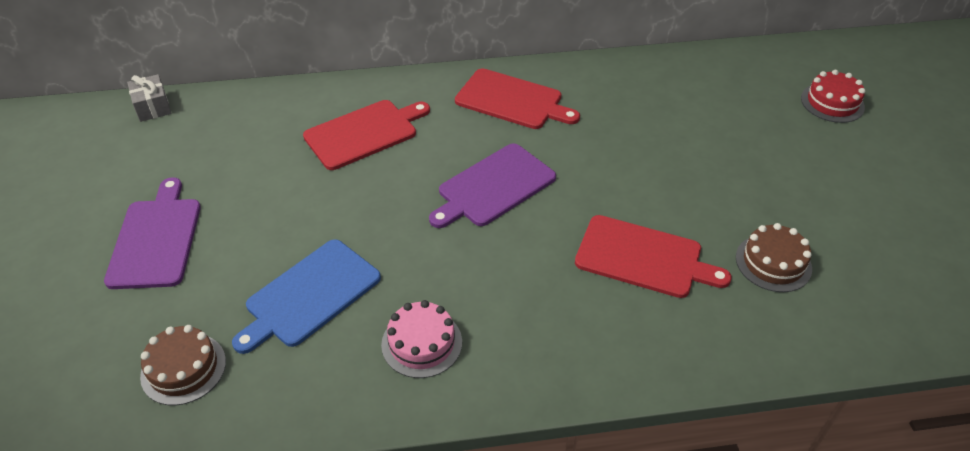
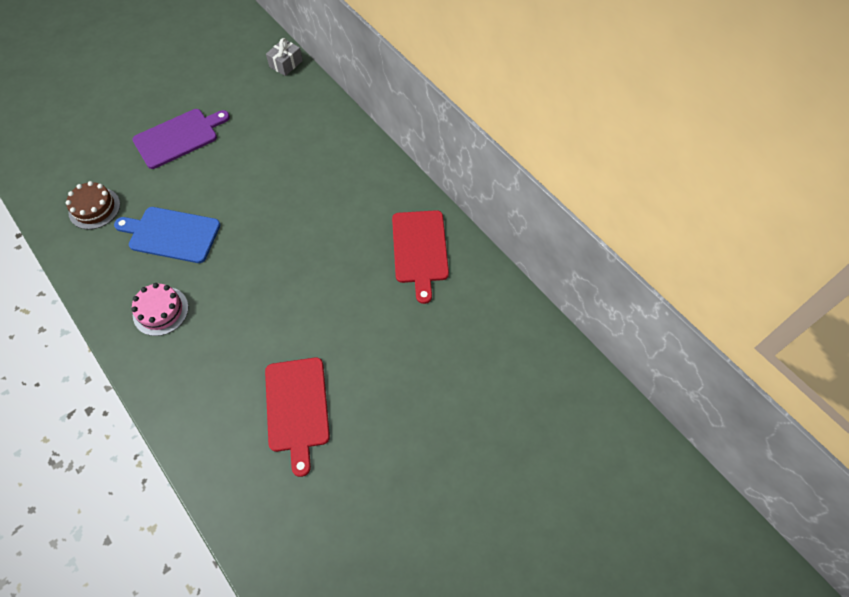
camera: 60 degrees right, 15 degrees up
red cutting board [303,100,430,170] -> none
purple cutting board [429,143,556,228] -> none
brown cake [736,223,812,292] -> none
red cake [801,70,865,123] -> none

